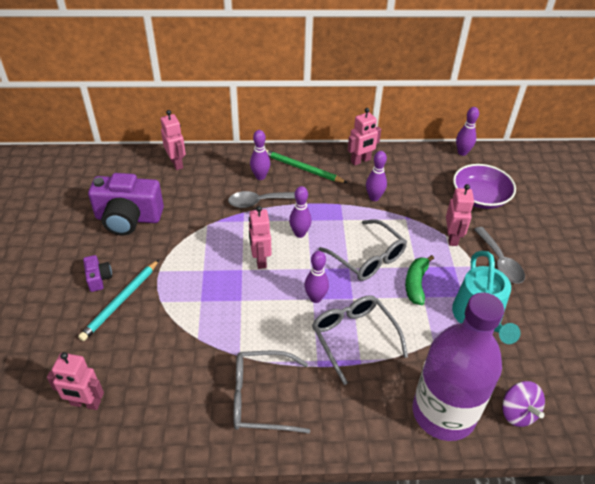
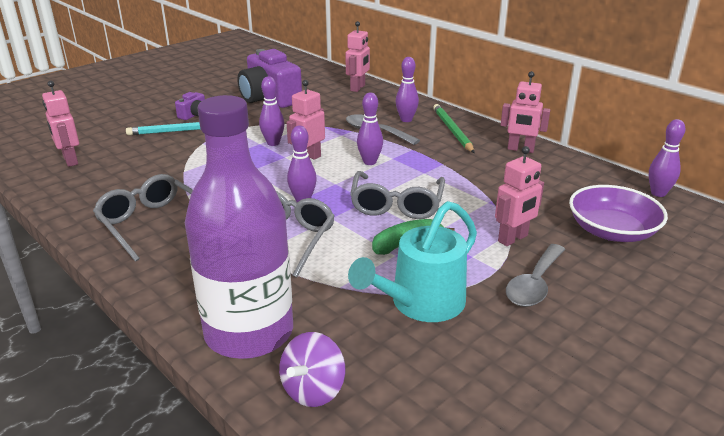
camera: 50 degrees right, 15 degrees down
purple bowling pin [366,151,387,201] -> purple bowling pin moved to [259,76,284,146]

